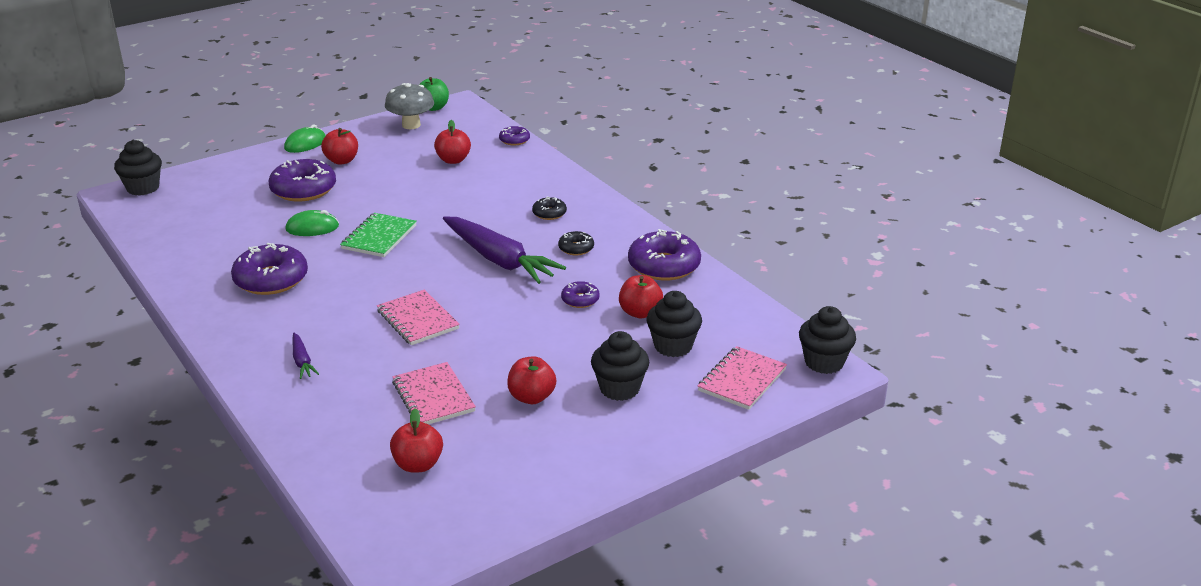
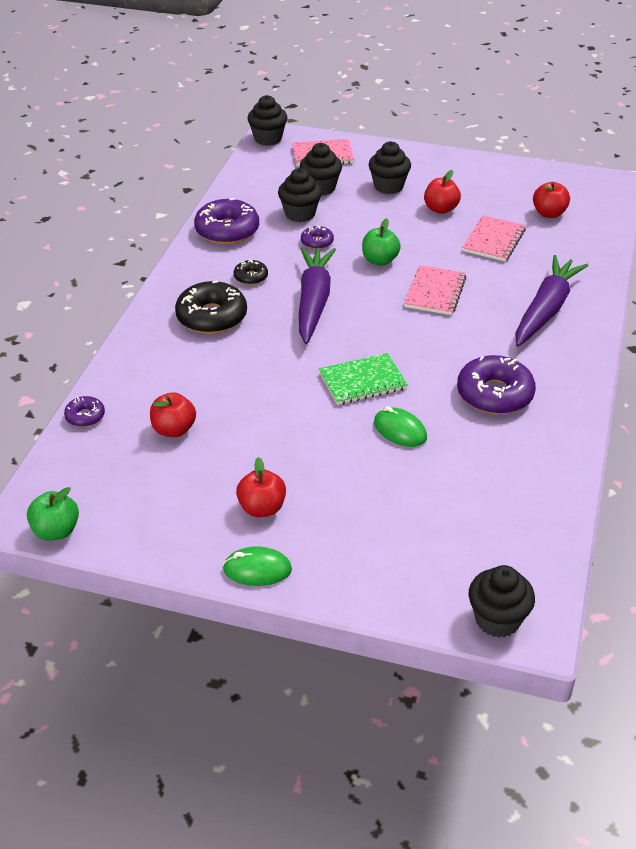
camera: 130 degrees left, 10 degrees up
purple donut [269,159,336,201] -> none
purple carrot [293,333,319,379] -> purple carrot [516,255,588,347], size x2.27
grey mushroom [385,83,434,129] -> none
black donut [532,197,567,220] -> black donut [175,280,247,334], size x1.98
red apple [619,275,663,318] -> black cupcake [278,168,322,222]
none -> green apple [362,218,401,266]

